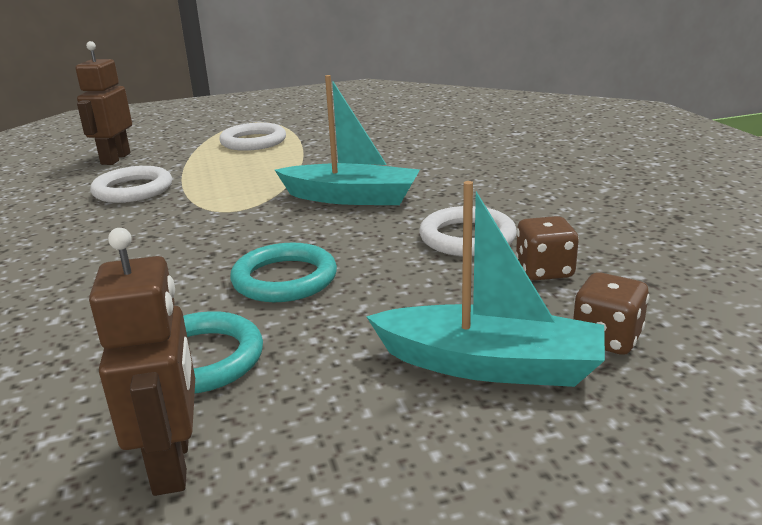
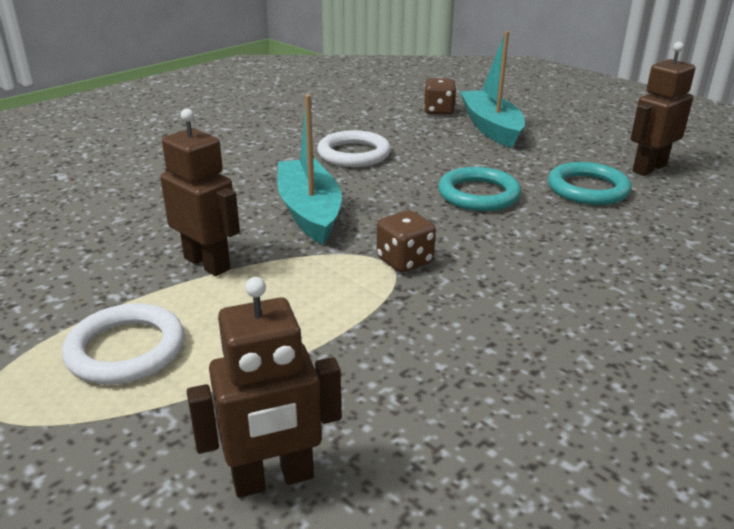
camera: 120 degrees left, 5 degrees up
white ring [90,166,172,203] -> none
brown dice [515,216,579,280] -> brown dice moved to [377,210,436,273]
none -> brown robot [160,108,240,276]

